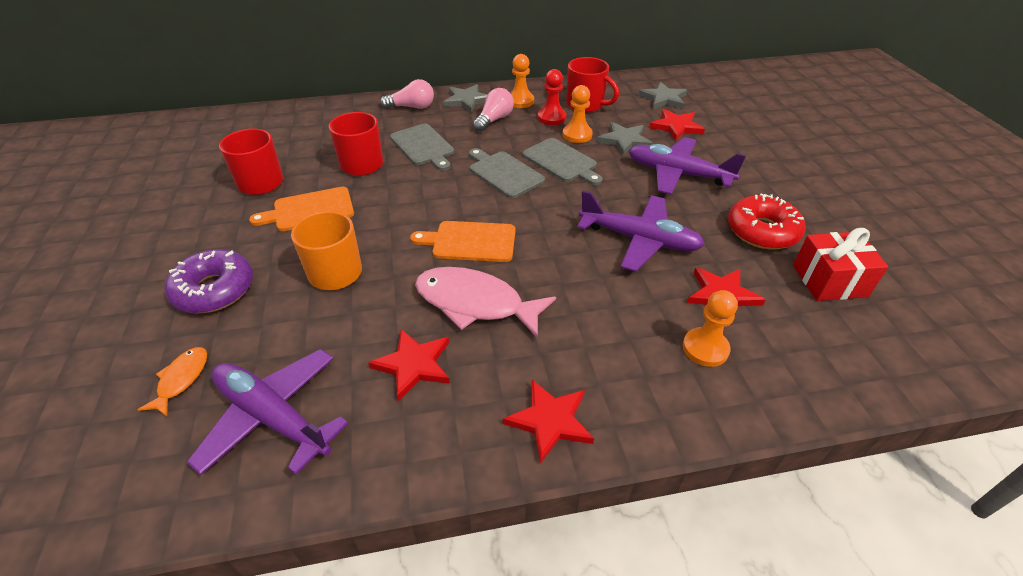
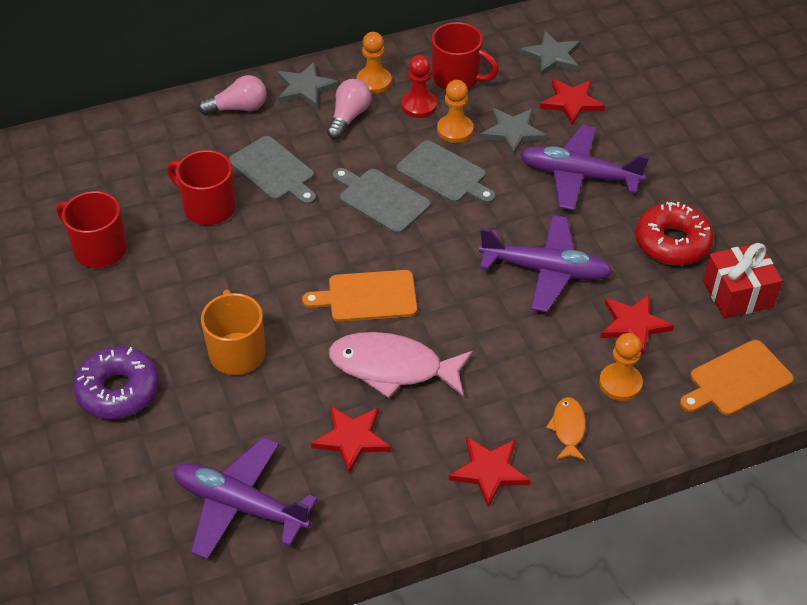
camera: 10 degrees left, 5 degrees up
orange fish [137,347,207,416] -> orange fish moved to [546,397,586,461]
orange cutting board [249,187,354,231] -> orange cutting board moved to [680,340,794,416]

